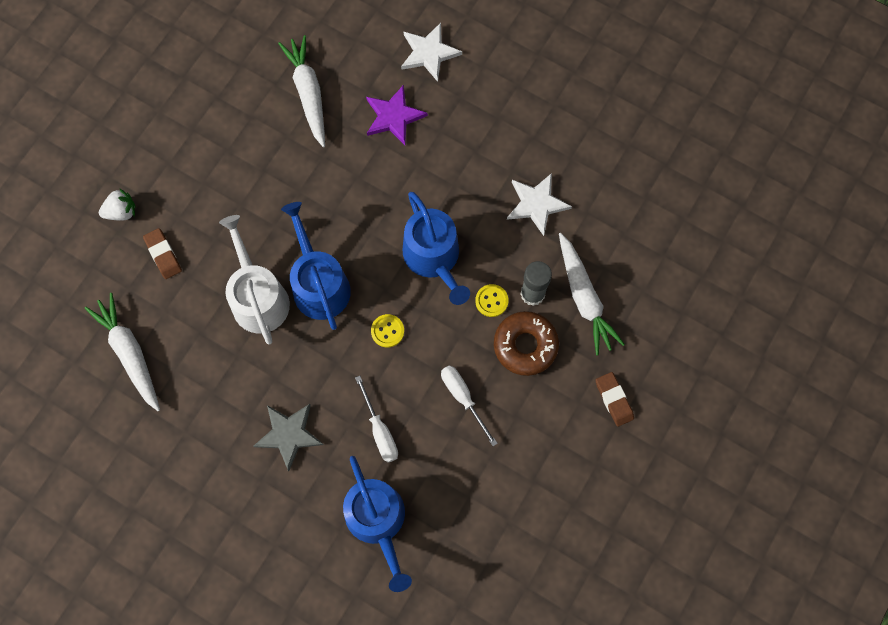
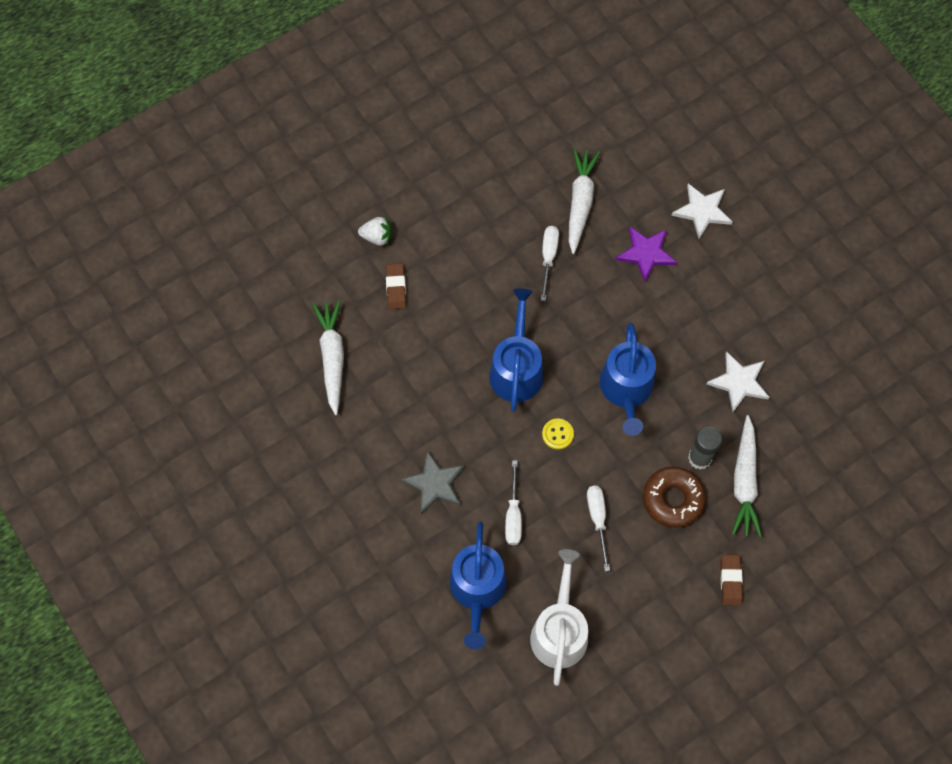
camera: 25 degrees right, 5 degrees down
white watering can [219,215,290,345] -> white watering can moved to [530,549,588,686]
yellow button [475,284,509,317] -> none
none -> white screwdriver [541,226,559,301]

